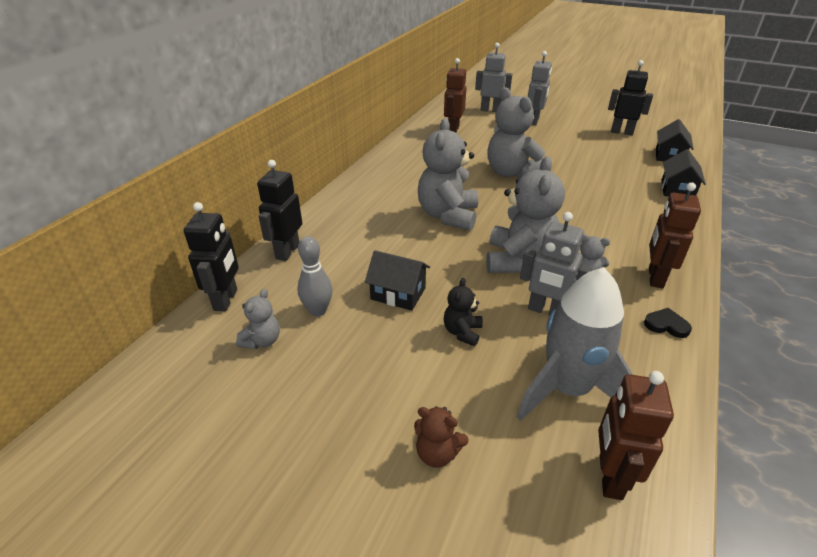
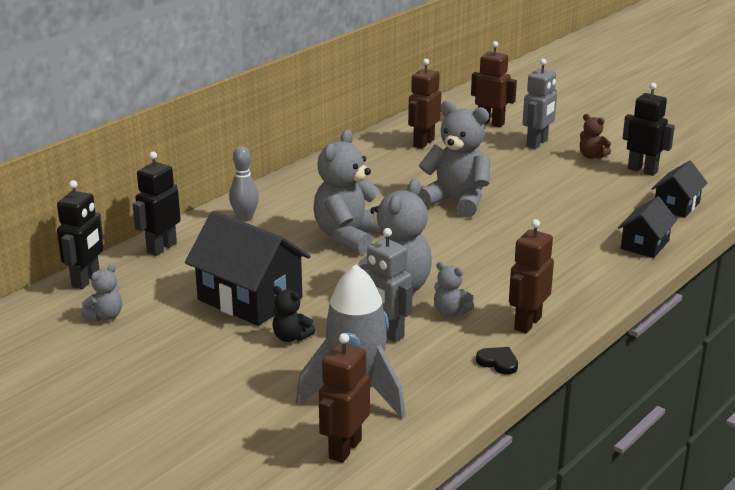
camera: 15 degrees right, 10 degrees down
grey bowling pin [297,236,333,317] -> grey bowling pin moved to [229,146,259,222]
black house [365,250,430,311] -> black house [185,211,311,326], size x1.77
brown teddy bear [414,406,469,468] -> brown teddy bear moved to [580,114,611,159]
black teddy bear [444,278,483,346] -> black teddy bear turned 90 degrees counterclockwise [272,286,315,342]
grey robot [475,43,512,112] -> brown robot [471,41,517,127]
grey teddy bear [487,87,545,179] -> grey teddy bear turned 135 degrees clockwise [418,101,490,217]

